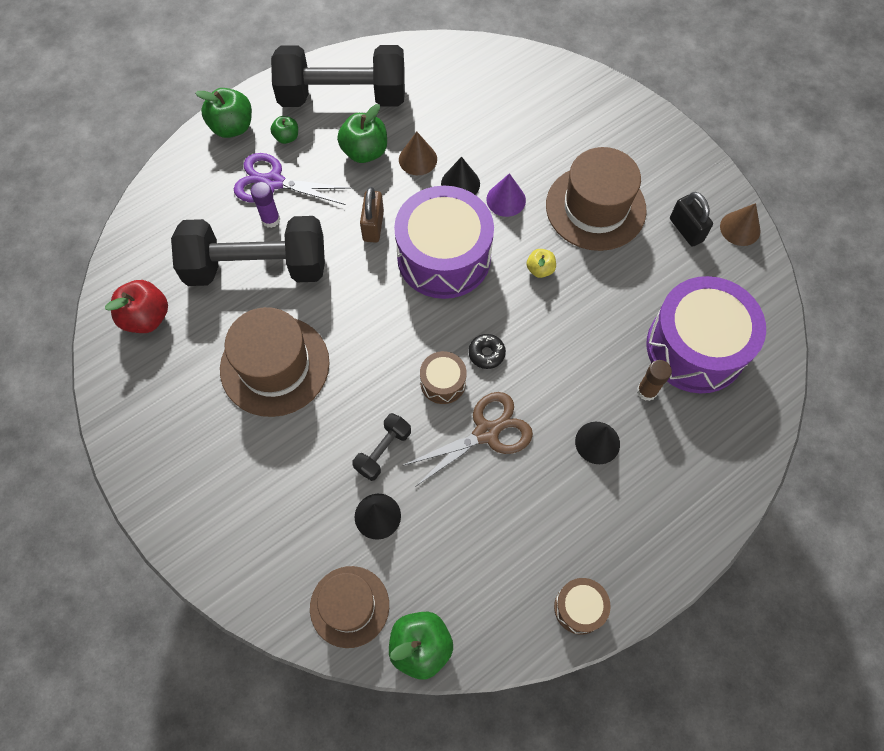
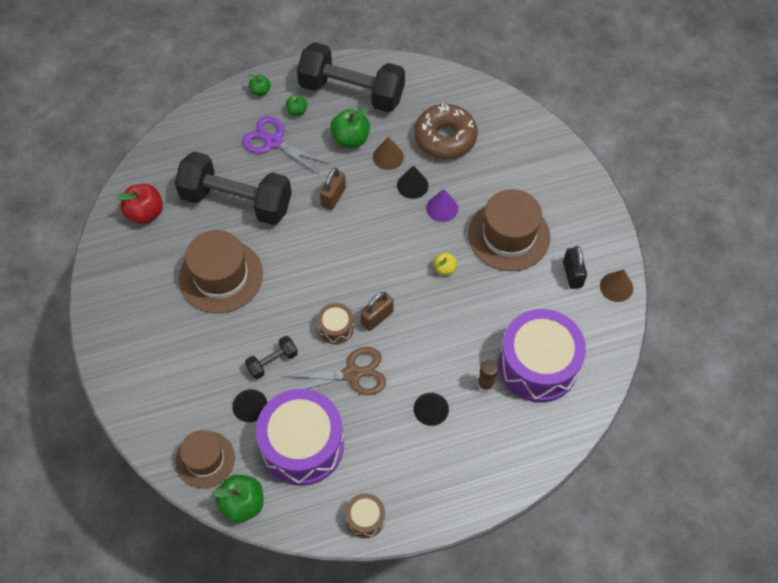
camera: 20 degrees right, 5 degrees down
green apple [195,88,252,138] -> green apple [248,74,271,96], size x0.56
purple glue stick [251,182,280,228] -> none
purple drum [394,186,494,299] -> purple drum moved to [256,389,344,486]
black donut [469,334,506,369] -> brown padlock [360,292,394,331]
none -> brown donut [414,104,478,159]

